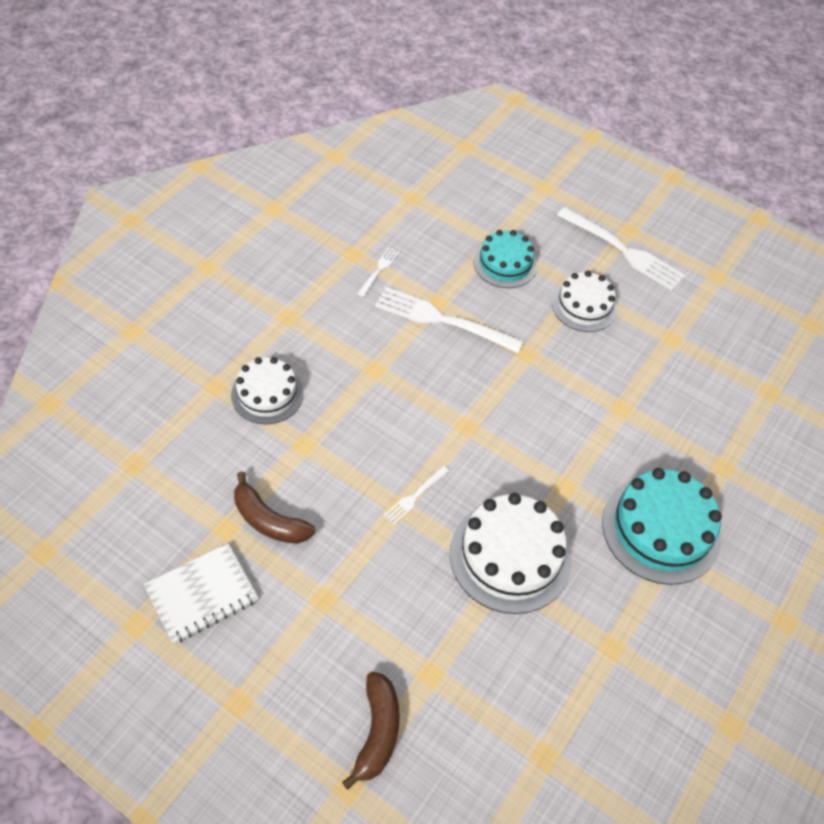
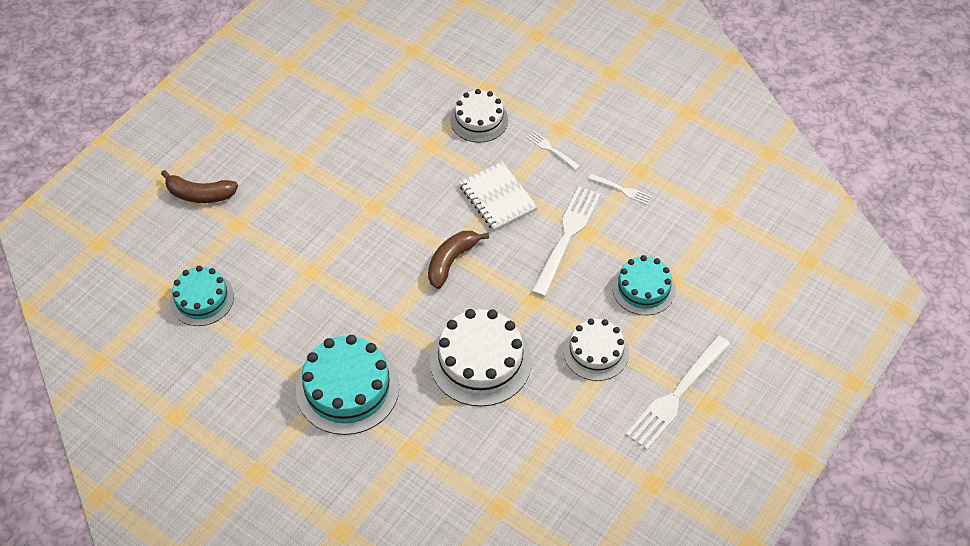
camera: 95 degrees right, 0 degrees up
white notebook [144,543,259,644] -> white notebook moved to [459,162,538,231]
brown banana [234,471,316,544] -> brown banana moved to [428,231,489,289]
white fork [384,465,449,525] -> white fork moved to [526,131,580,170]
white cake [450,493,572,614] -> white cake moved to [430,309,532,406]
none -> turquoise cake [170,266,234,326]

